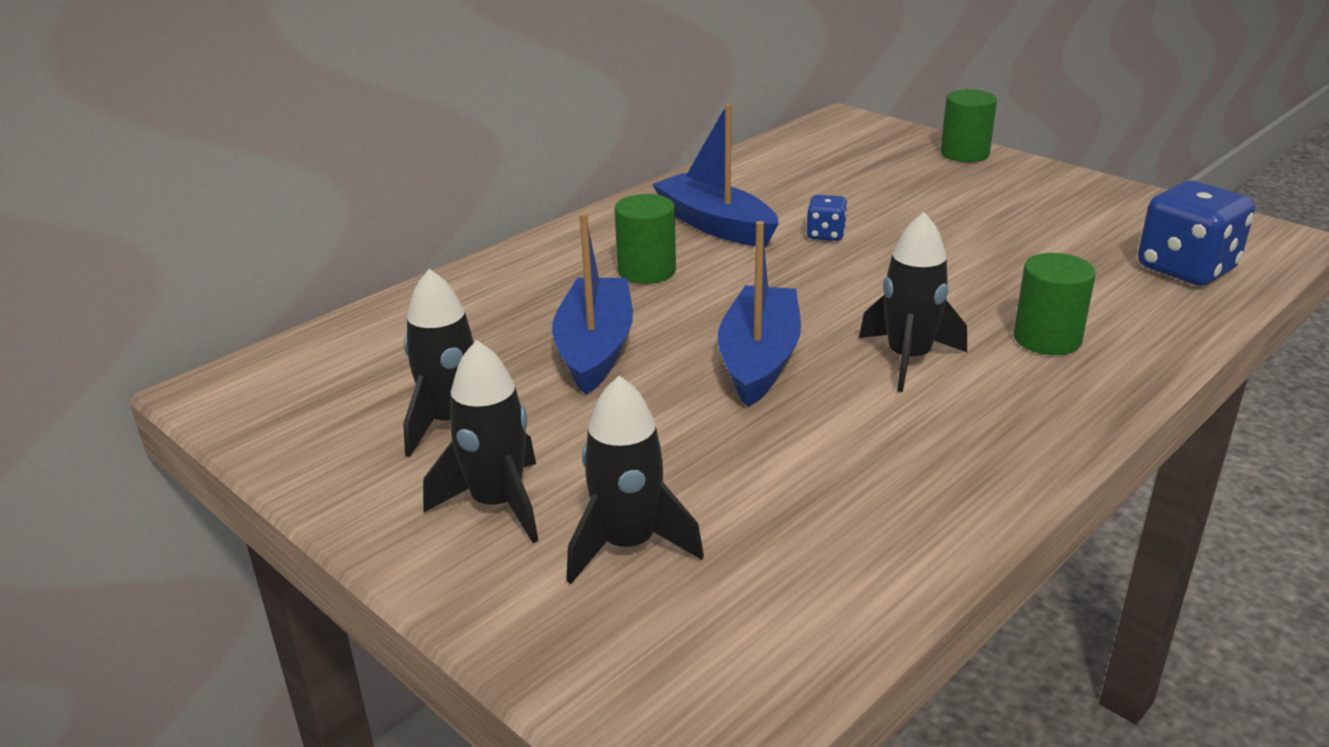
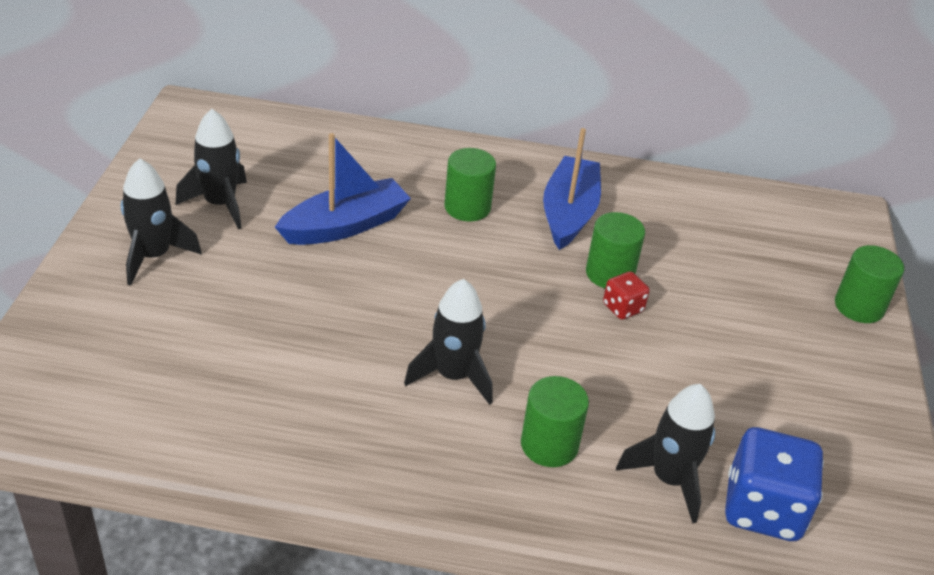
camera: 50 degrees right, 10 degrees up
black rocket [566,376,704,584] -> black rocket moved to [616,384,715,524]
blue boat [718,221,801,407] -> none
blue dice [807,195,848,241] -> green cylinder [586,212,645,288]
none -> red dice [603,271,650,319]

